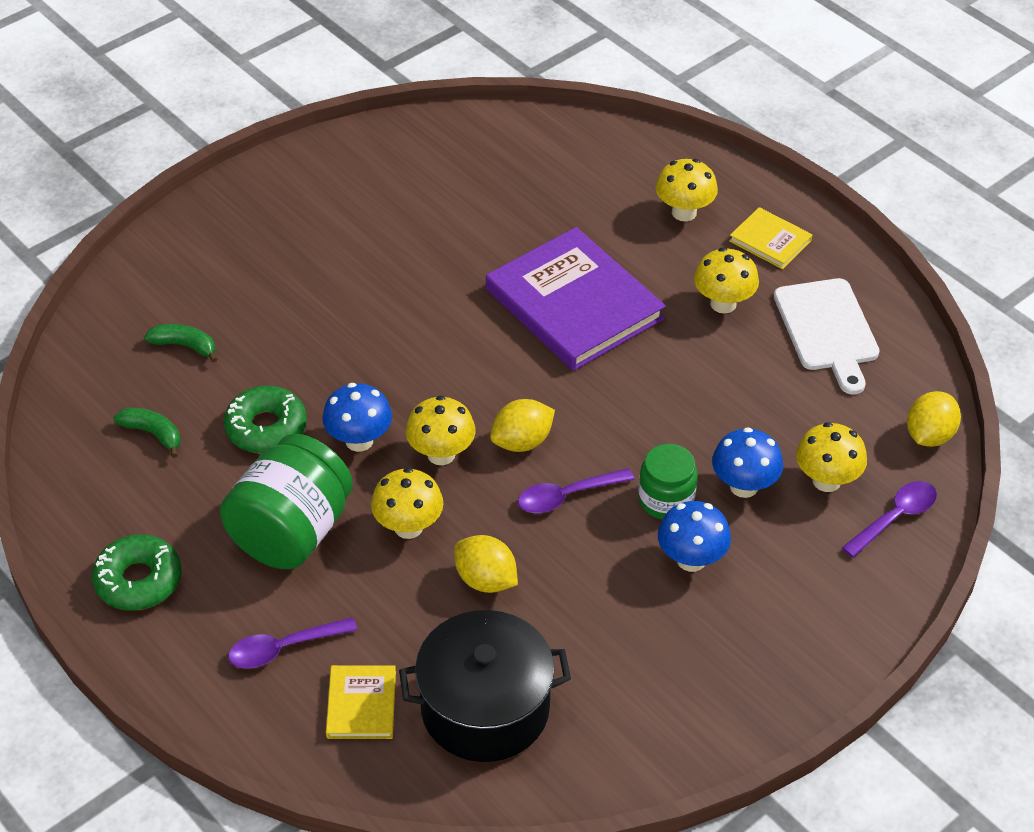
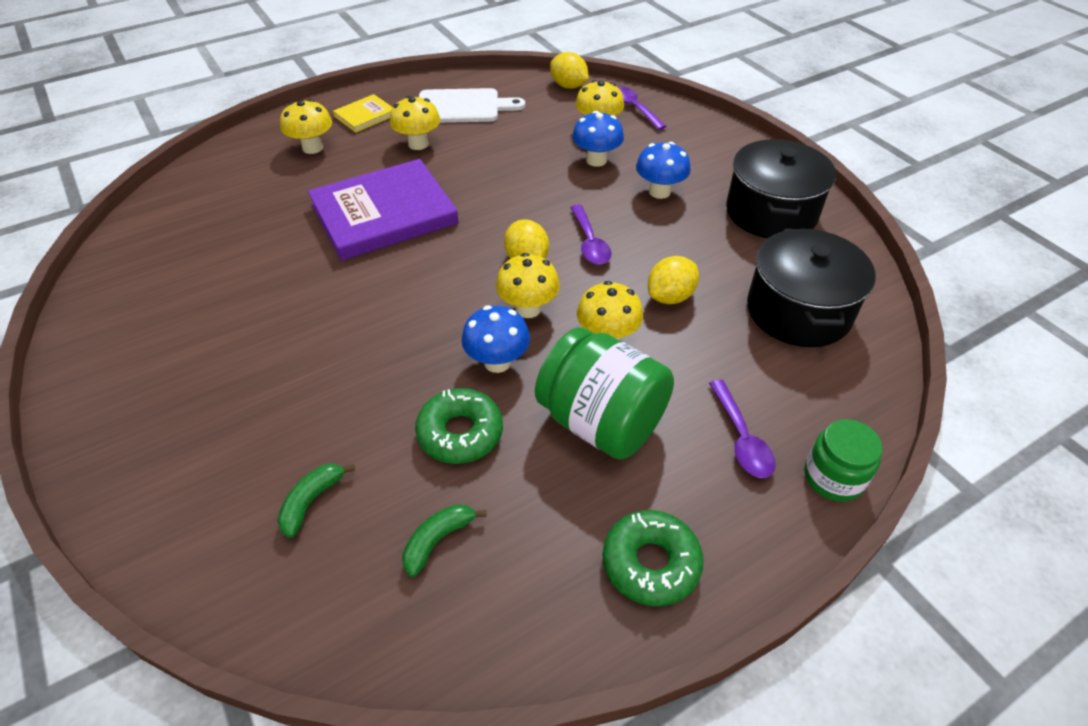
camera: 80 degrees left, 0 degrees up
yellow book [326,665,396,739] -> none
green jar [638,444,698,519] -> green jar moved to [804,419,883,502]
none -> black pot [726,139,836,239]

